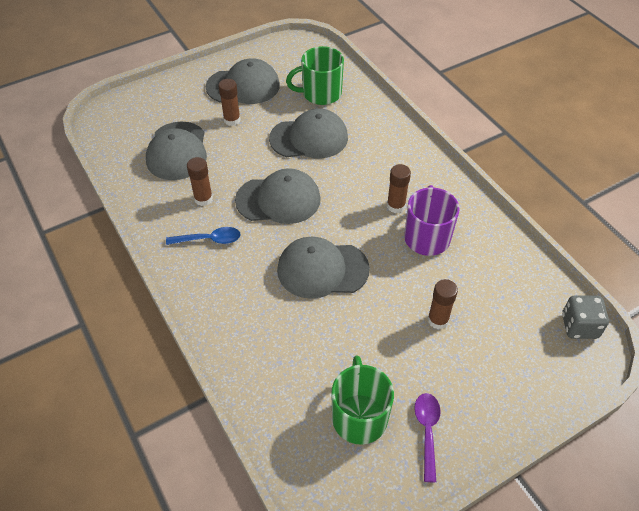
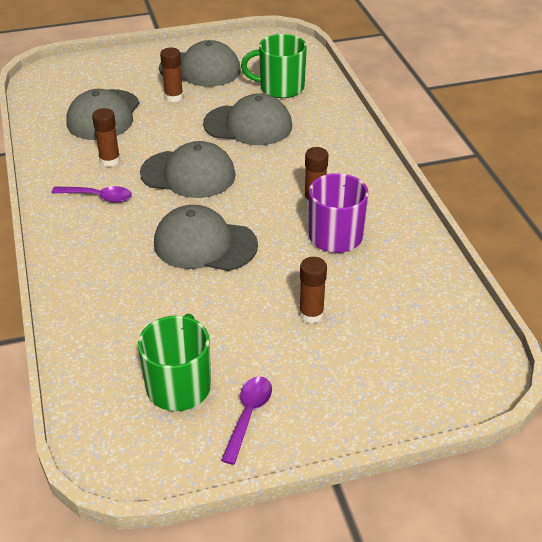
camera: 15 degrees right, 10 degrees down
blue spoon [166,227,241,245] -> purple spoon [51,186,132,203]
grey dice [562,295,609,339] -> none

